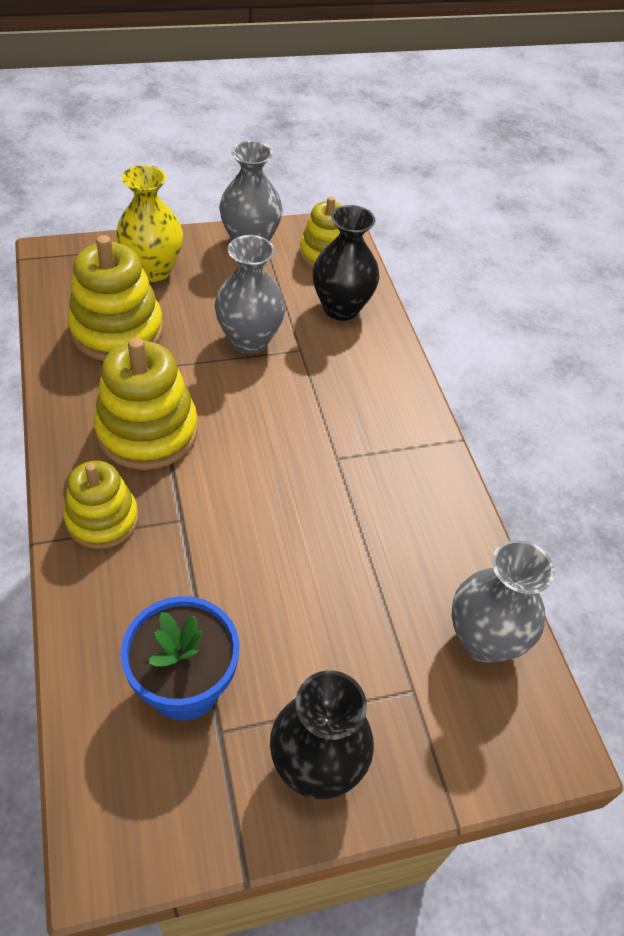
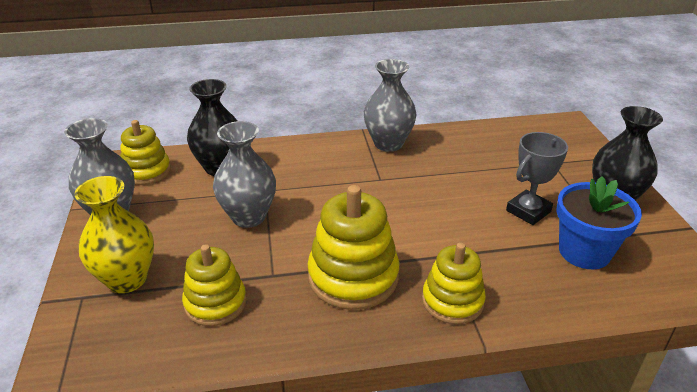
camera: 80 degrees left, 15 degrees down
yellow stacking toy [68,235,163,361] -> yellow stacking toy [182,244,247,326], size x0.65
grey vase [452,540,555,663] -> grey vase moved to [364,59,417,152]
none -> grey trophy [506,132,568,225]

